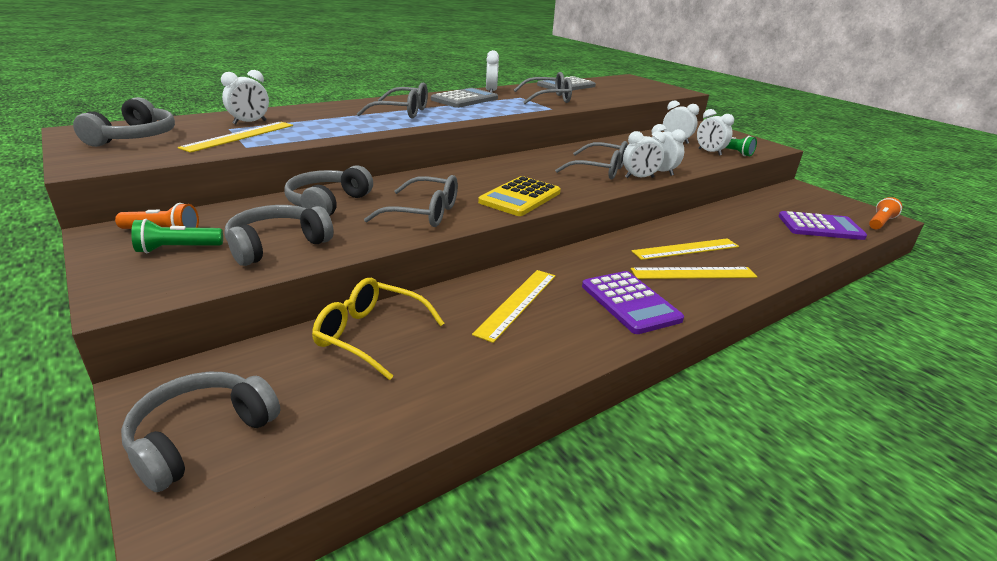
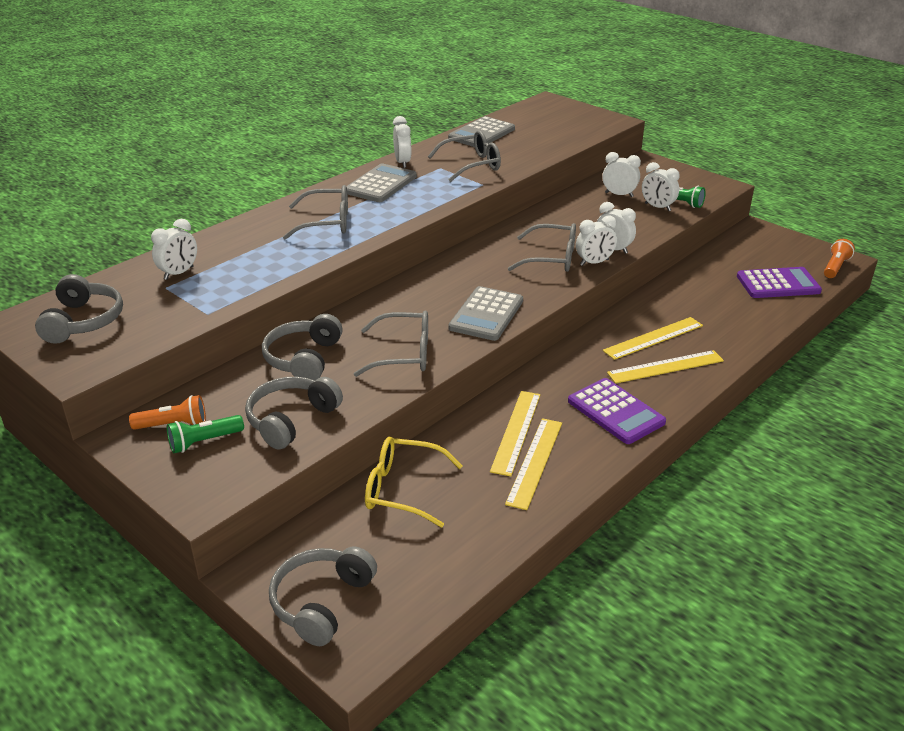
camera: 10 degrees left, 5 degrees up
yellow ruler [178,122,293,153] -> yellow ruler moved to [505,418,562,510]
yellow calculator [478,176,561,216] -> grey calculator [449,286,523,341]

